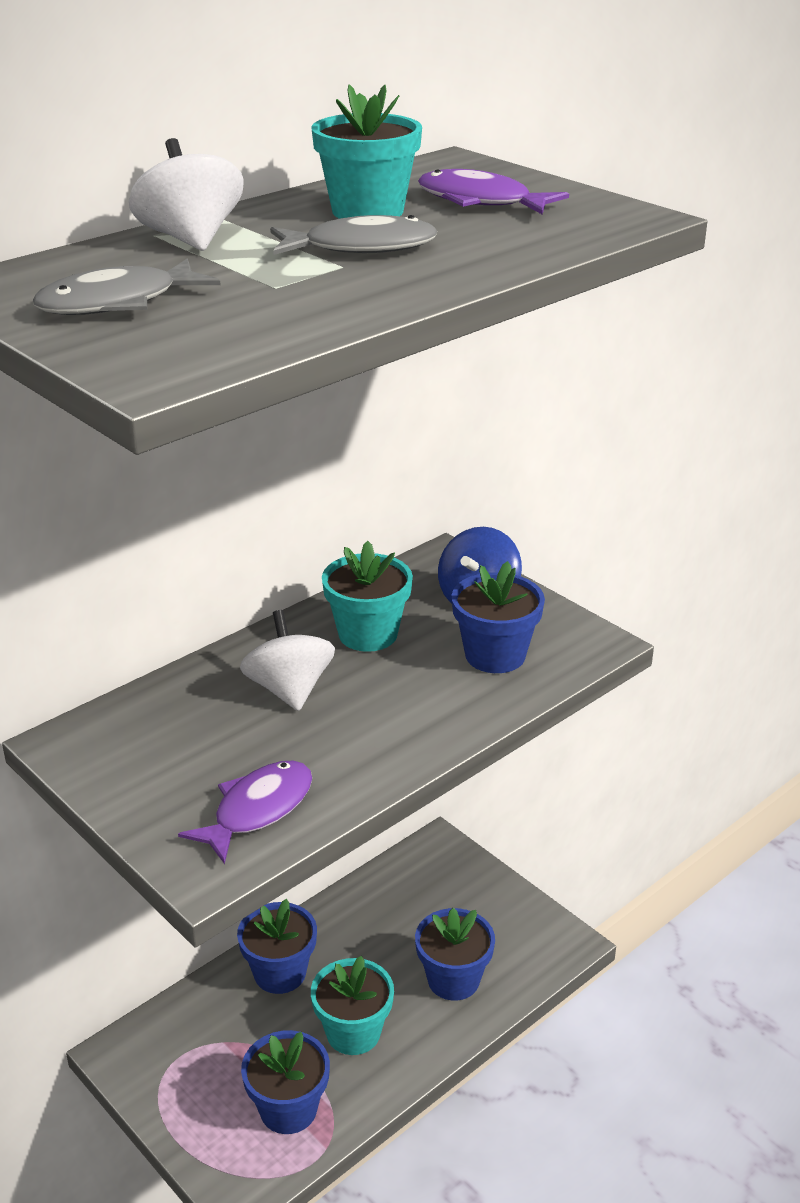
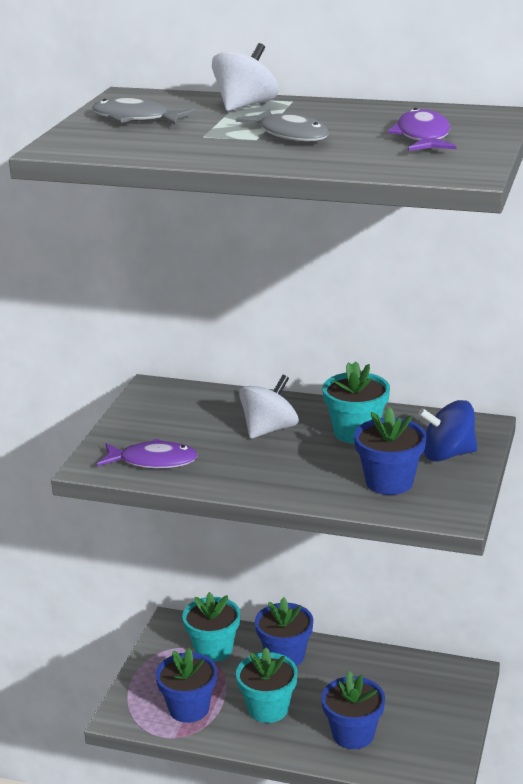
camera: 60 degrees right, 5 degrees down
turquoise flower pot [312,84,422,219] -> turquoise flower pot moved to [182,592,240,662]

